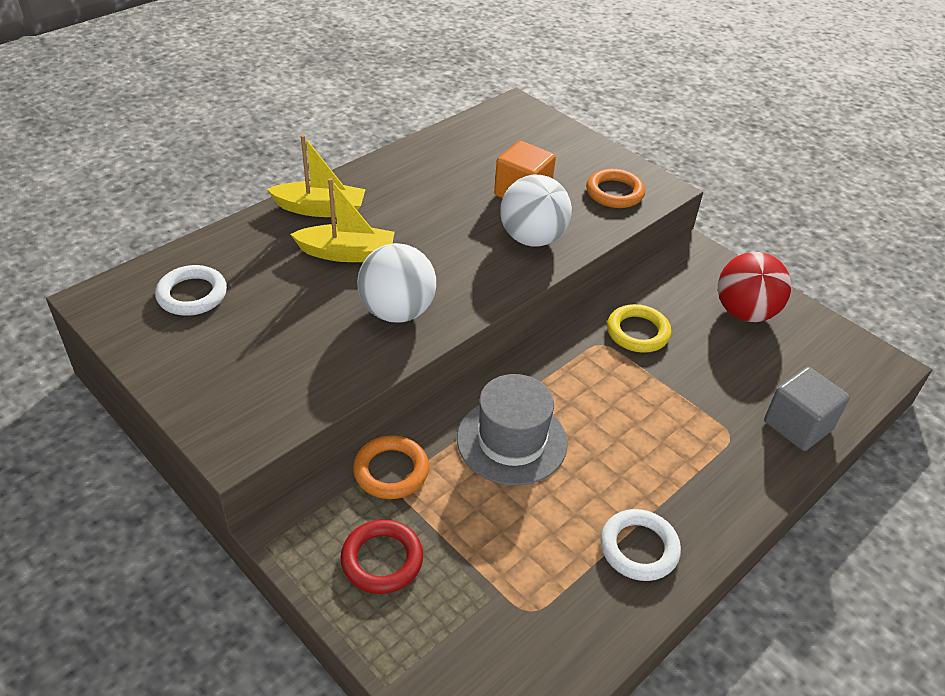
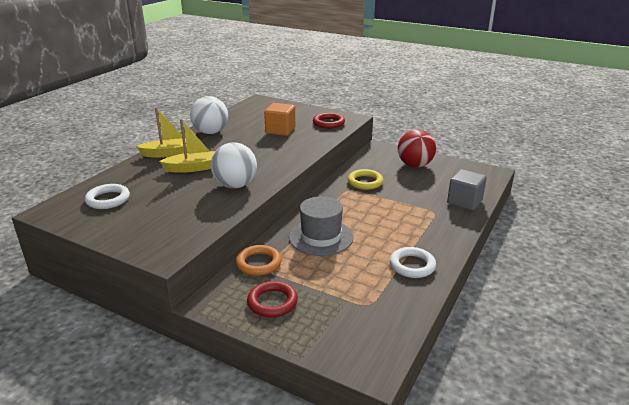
camera: 15 degrees left, 15 degrees down
white ball [500,175,572,247] -> white ball moved to [190,96,228,134]
orange ring [586,169,645,208] -> red ring [313,113,345,129]

